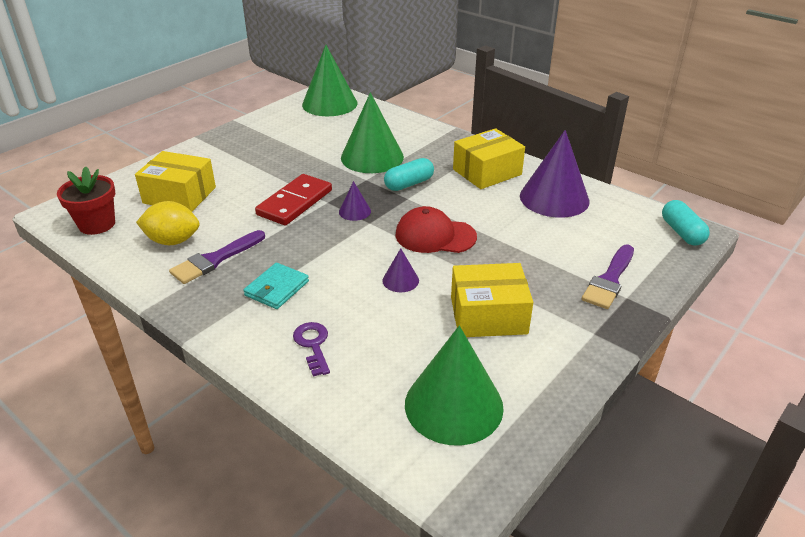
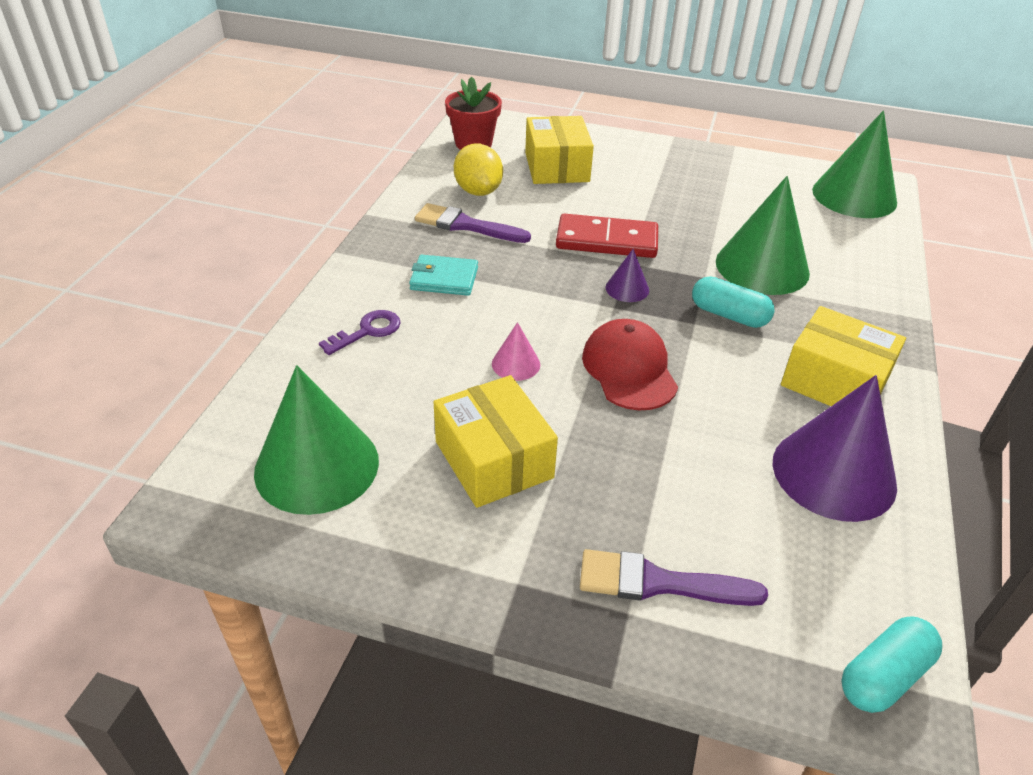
camera: 65 degrees right, 5 degrees up
purple cone [382,248,419,292] -> pink cone [492,322,540,381]

